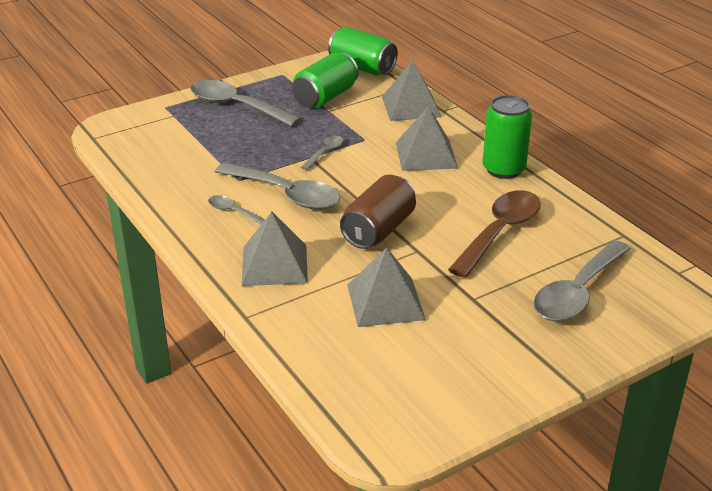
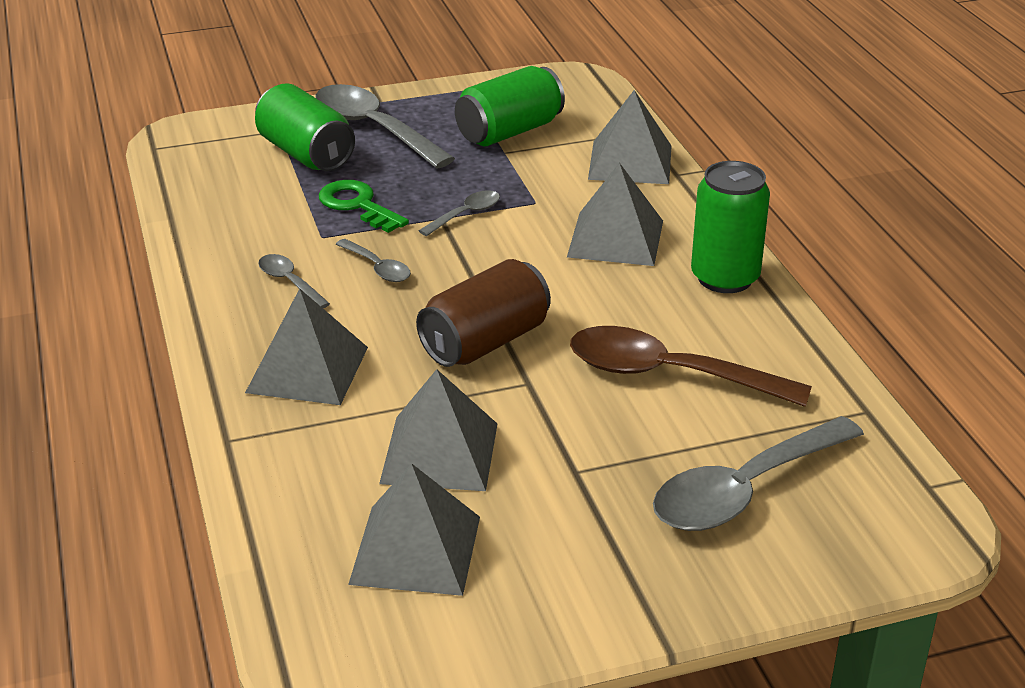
camera: 15 degrees right, 0 degrees up
grey spoon [215,163,340,210] -> grey spoon [336,239,411,282], size x0.48
green can [328,26,398,76] -> green can moved to [255,83,355,171]
brown spoon [448,190,541,278] -> brown spoon turned 120 degrees counterclockwise [570,326,812,407]
none -> green key [319,180,409,233]
none -> grey pyramid [348,463,480,596]

